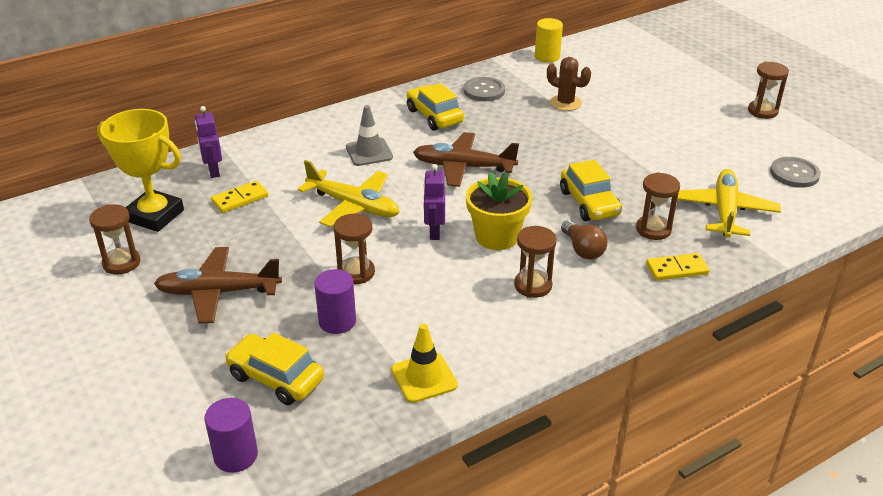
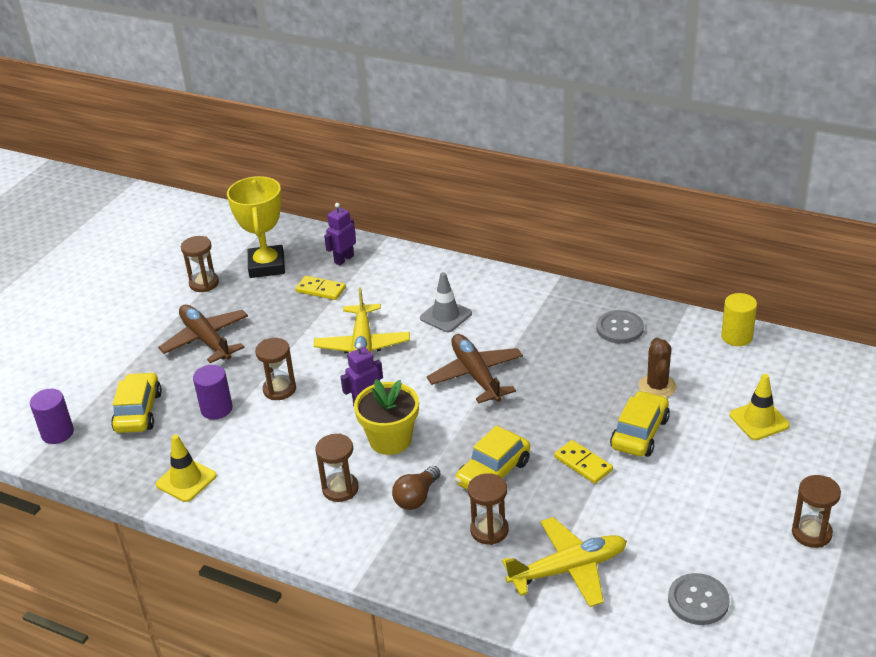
camera: 60 degrees right, 0 degrees up
yellow car [407,83,464,131] -> yellow car moved to [610,390,670,457]
yellow domino [646,253,710,281] -> yellow domino moved to [554,440,613,484]
none -> yellow traffic cone [730,374,790,440]

